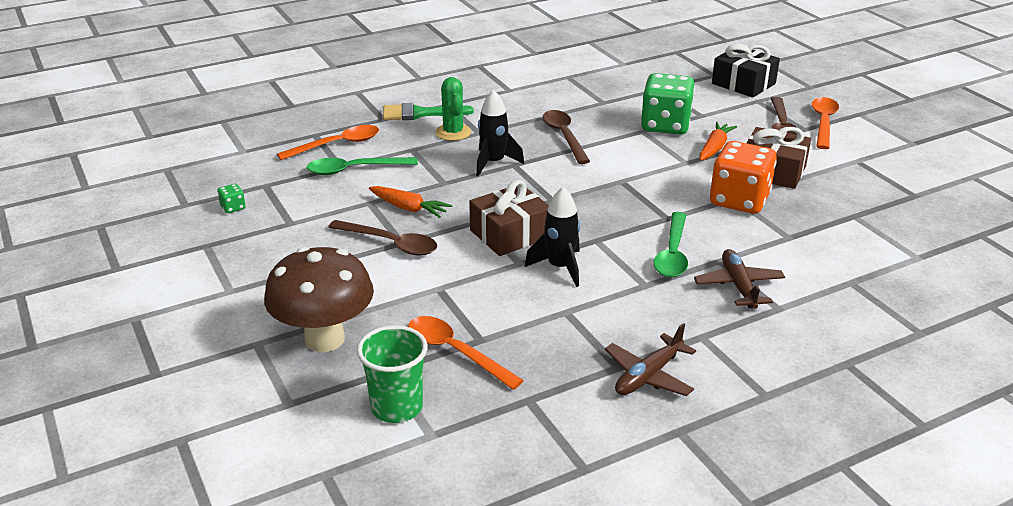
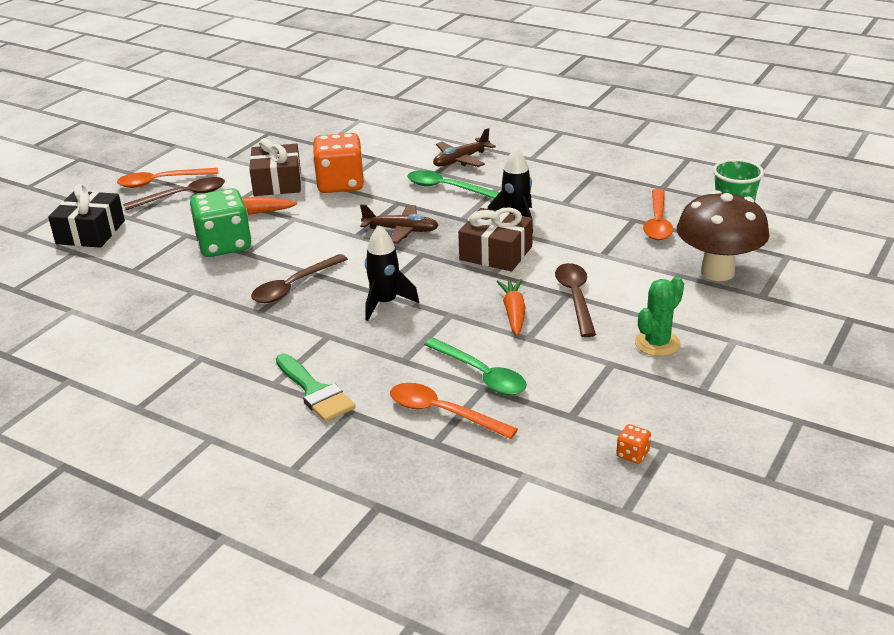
camera: 120 degrees left, 0 degrees up
green dice [218,184,246,213] -> none
green cactus [435,77,471,141] -> green cactus moved to [635,277,684,356]
brown plane [605,323,696,396] -> brown plane moved to [360,204,439,244]
green spoon [654,212,688,277] -> green spoon turned 135 degrees counterclockwise [407,170,500,198]
none -> orange dice [616,424,651,464]

